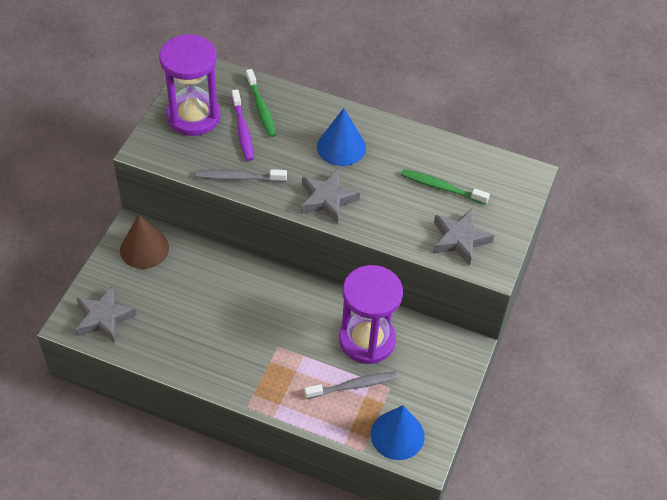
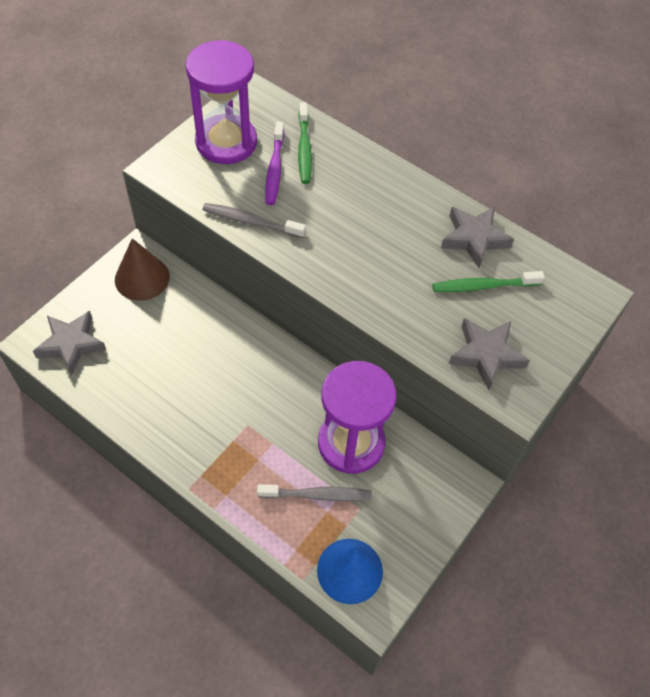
camera: 15 degrees right, 5 degrees up
grey star [301,169,360,223] -> grey star moved to [441,207,514,268]
blue cone [317,108,366,166] -> none
green toothbrush [401,169,490,205] -> green toothbrush turned 45 degrees counterclockwise [432,271,545,292]

